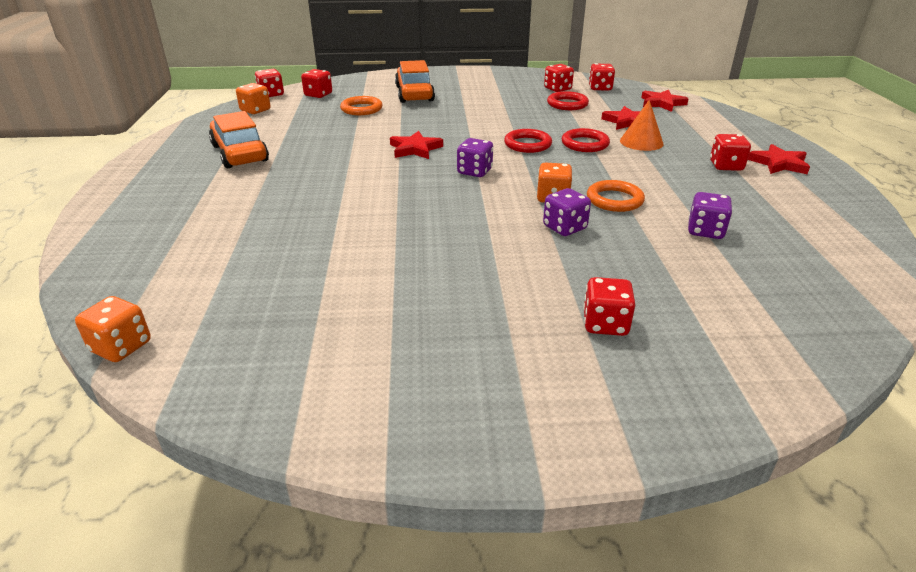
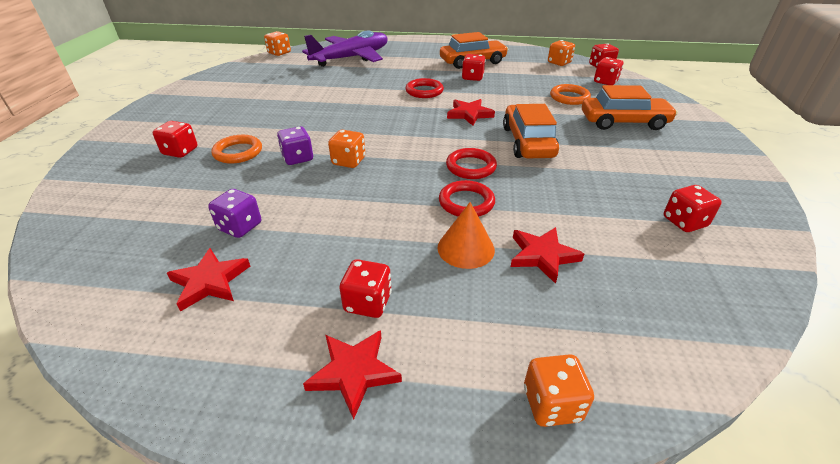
camera: 100 degrees right, 5 degrees up
purple dice [457,138,493,177] -> none
red ring [547,91,589,110] -> red ring moved to [405,78,444,98]
orange ring [587,180,645,212] -> orange ring moved to [211,135,262,164]
red dice [589,63,615,91] -> red dice moved to [462,54,486,81]
red star [641,90,688,112] -> red star moved to [167,248,250,312]
none -> purple plane [302,31,388,67]
none -> orange car [503,104,559,158]
none -> orange dice [524,354,594,427]

